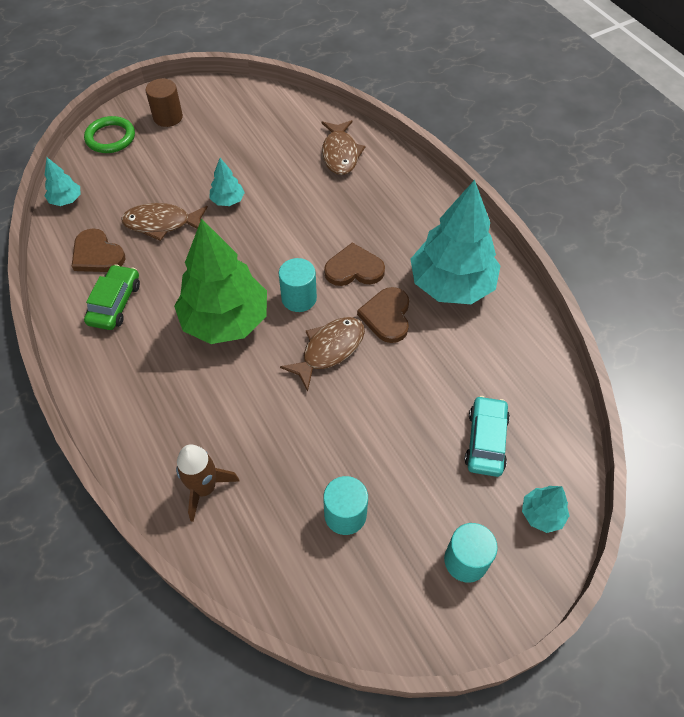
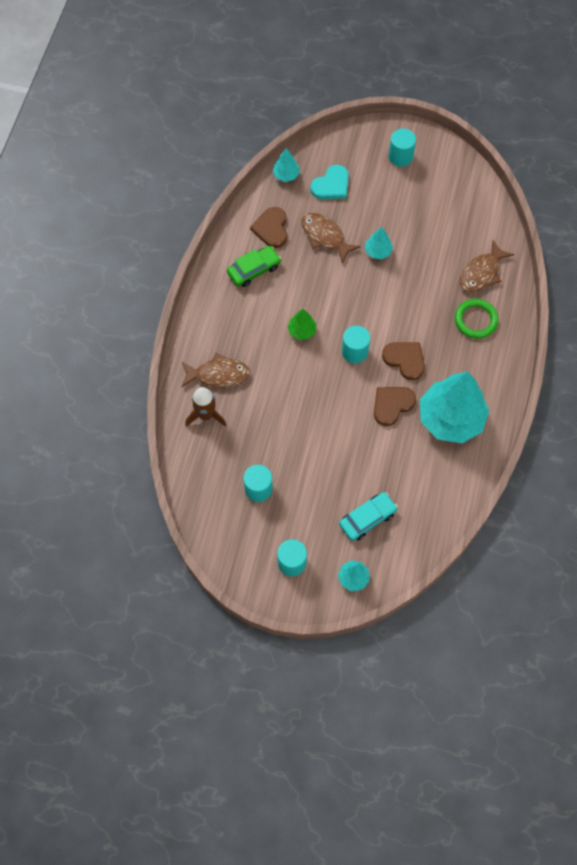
camera: 45 degrees right, 10 degrees up
green ring [84,116,135,153] -> green ring moved to [455,299,498,339]
brown cylinder [146,78,183,127] -> turquoise cylinder [388,128,416,167]
green tree [174,218,267,344] -> green tree [287,309,316,340], size x0.43
brown fish [280,317,365,391] -> brown fish moved to [181,353,250,388]
none -> turquoise heart [310,165,349,199]

